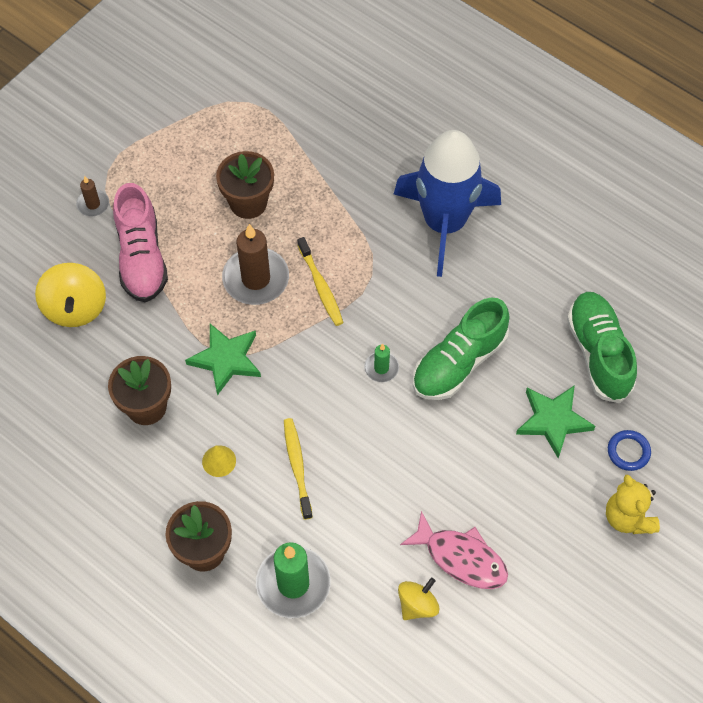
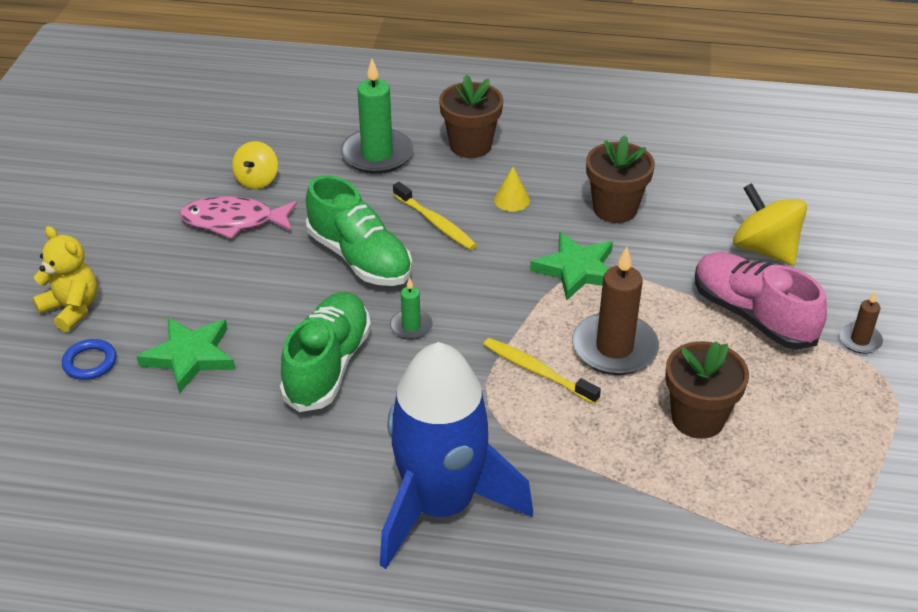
camera: 150 degrees right, 20 degrees down
green shoe [567,292,637,403] -> green shoe moved to [306,175,412,286]

